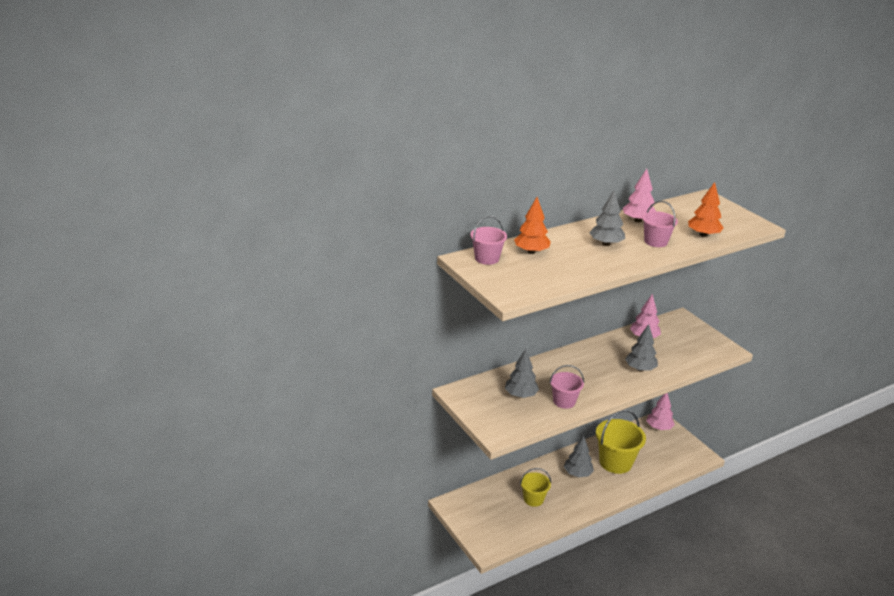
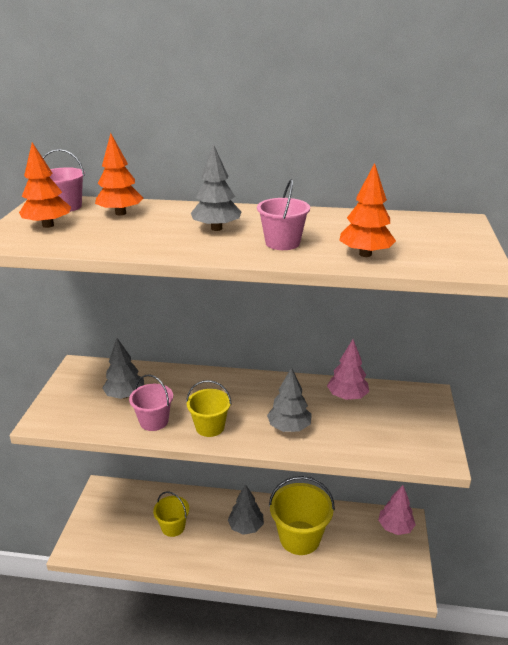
camera: 40 degrees right, 0 degrees up
pink tree [623,169,656,223] -> none
none -> orange tree [19,142,71,228]
none -> yellow bucket [186,380,232,437]

